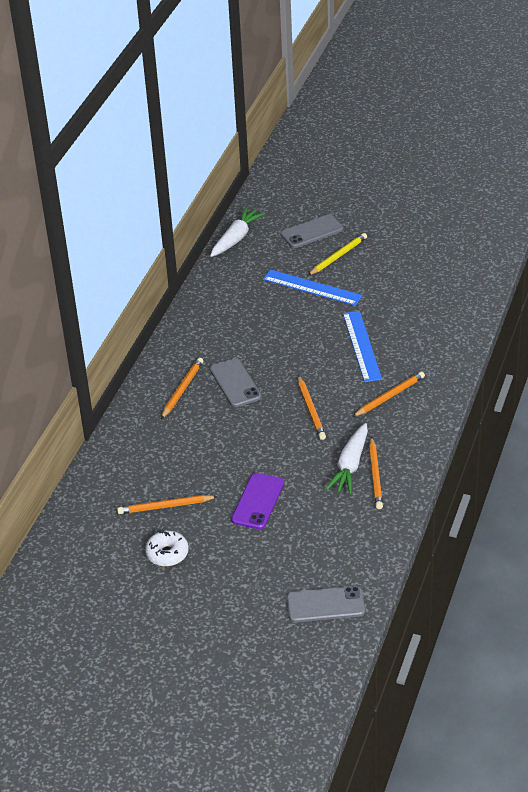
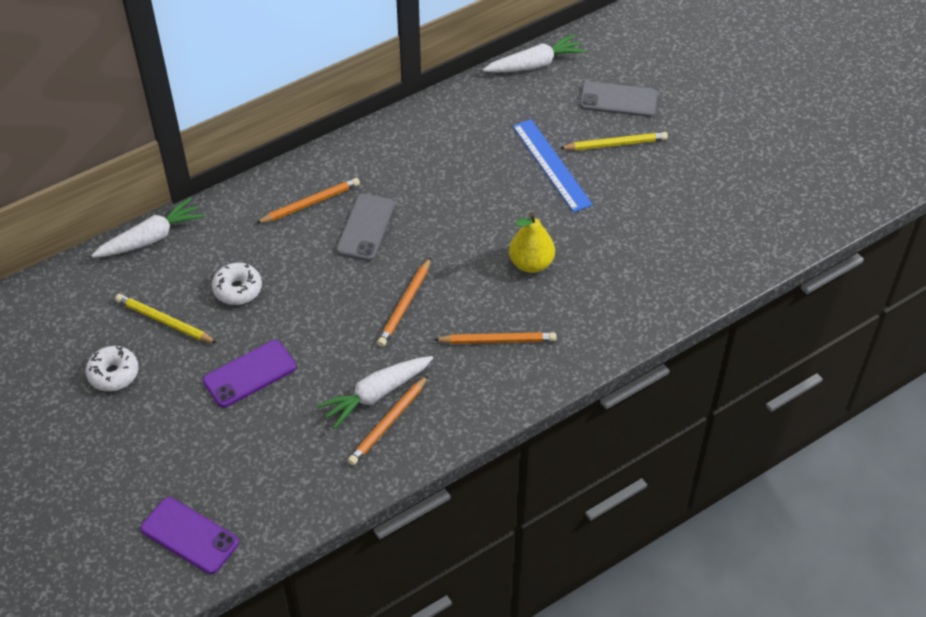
camera: 35 degrees right, 10 degrees up
orange pencil [117,495,218,514] -> yellow pencil [115,294,217,343]
grey phone [287,586,365,622] -> purple phone [140,497,239,574]
blue ruler [343,311,382,382] -> yellow pear [509,212,555,273]
none -> white carrot [91,197,205,258]
none -> white donut [212,263,262,305]

